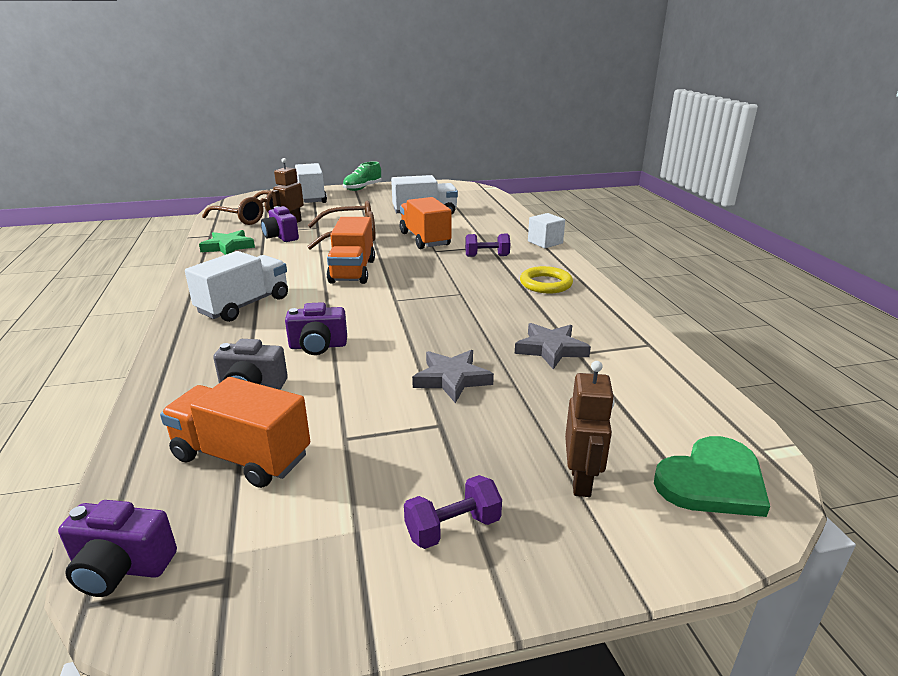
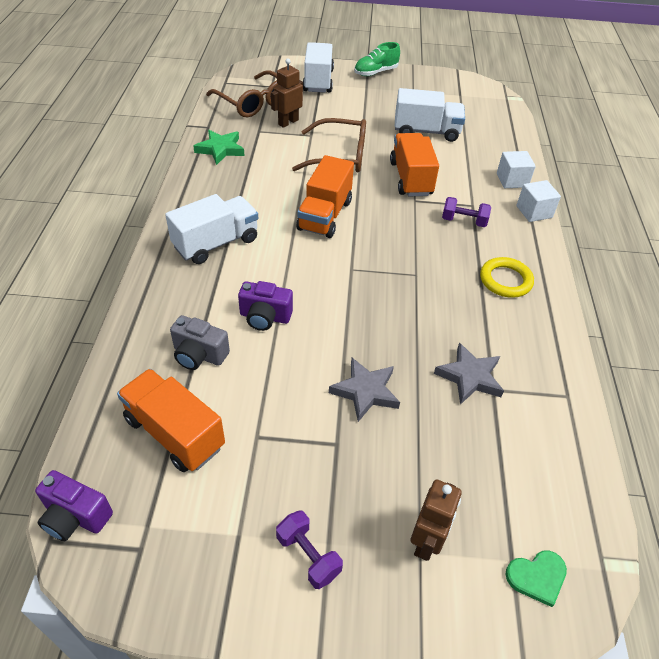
camera: 15 degrees right, 20 degrees up
purple camera [261,206,299,242] -> none
purple dumbbell [404,475,502,549] -> purple dumbbell turned 60 degrees clockwise [276,510,343,589]
green heart [654,436,770,517] -> green heart [505,550,567,607], size x0.60
none -> white cube [497,151,536,188]

